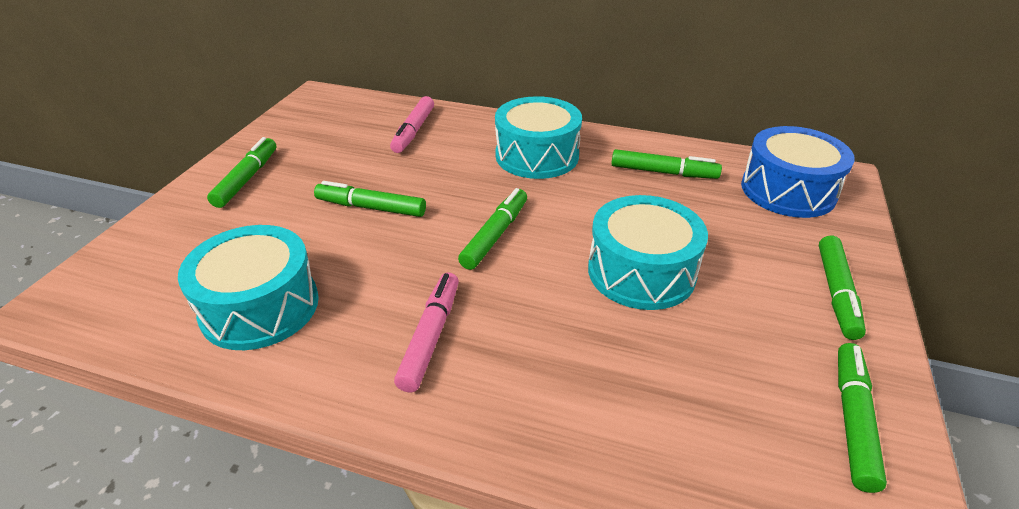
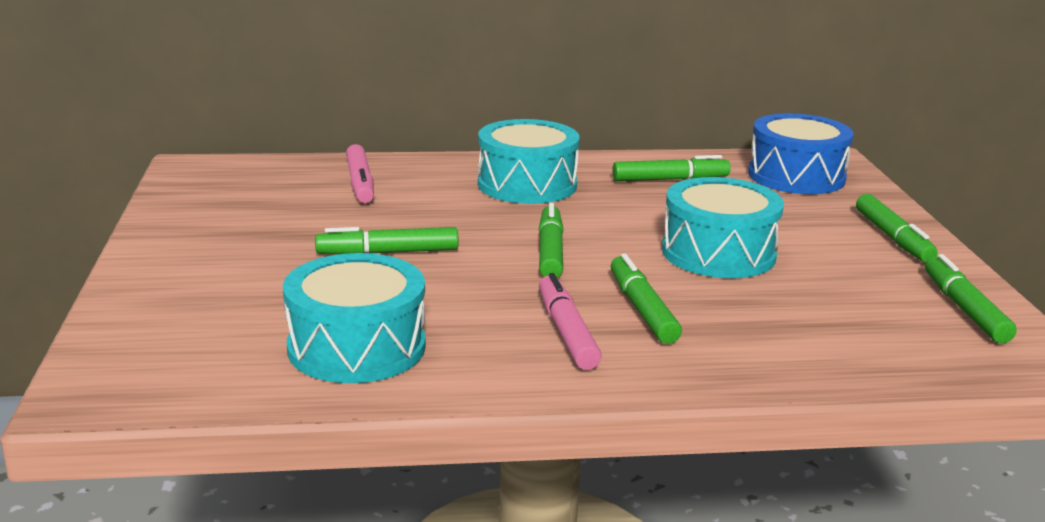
camera: 25 degrees left, 15 degrees down
green marker [207,137,276,208] -> green marker moved to [611,254,682,344]

